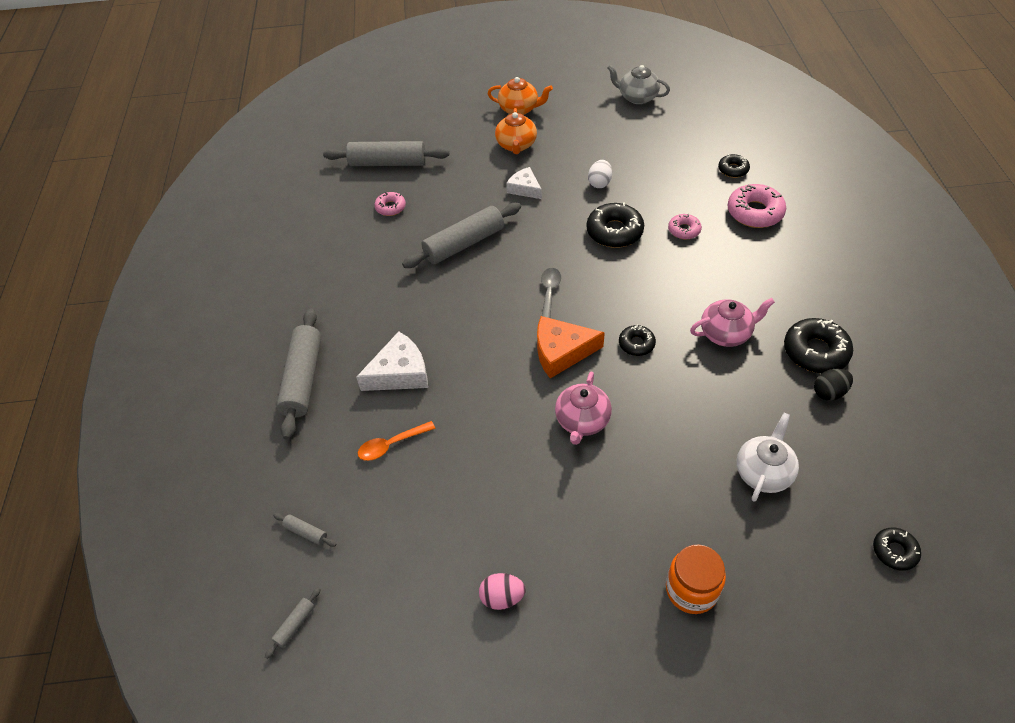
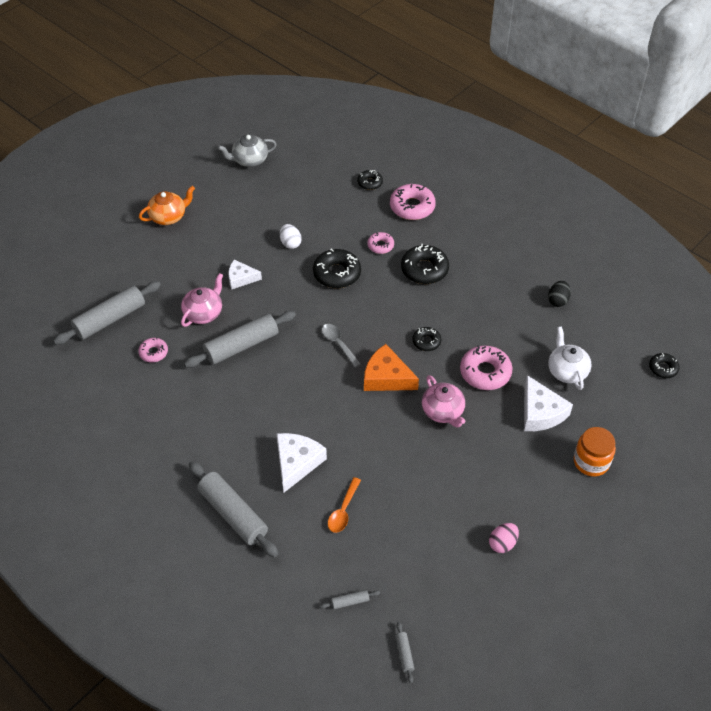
camera: 45 degrees left, 0 degrees up
grey rolling pin [402,203,521,268] -> grey rolling pin turned 45 degrees clockwise [184,311,296,368]
orange teapot [495,108,537,154] -> none
orange cheese [537,316,605,378] -> orange cheese turned 75 degrees clockwise [364,344,419,391]
pink teapot [690,298,775,347] -> pink teapot moved to [181,273,223,327]
black donut [784,318,853,373] -> black donut moved to [401,244,449,284]
none -> pink donut [460,345,512,390]
none -> white cheese [524,375,573,431]

